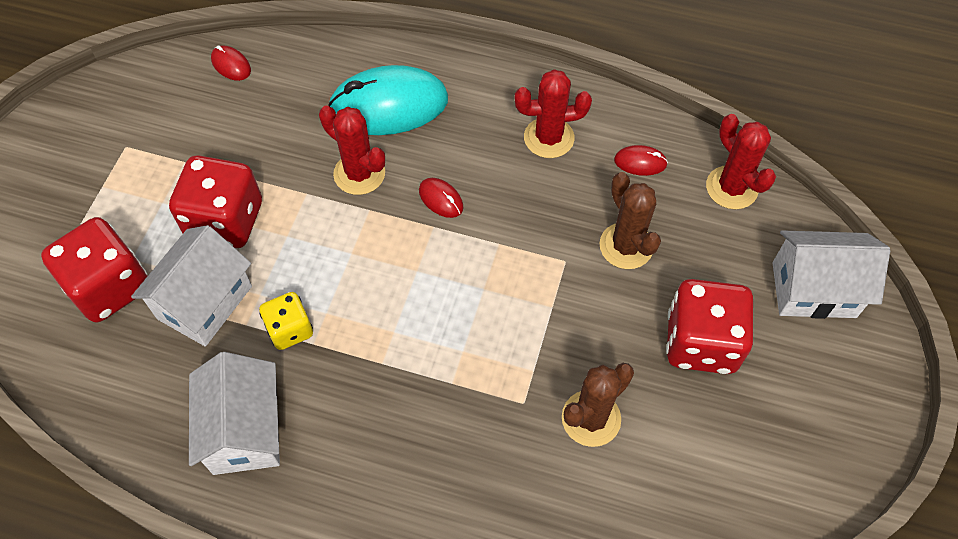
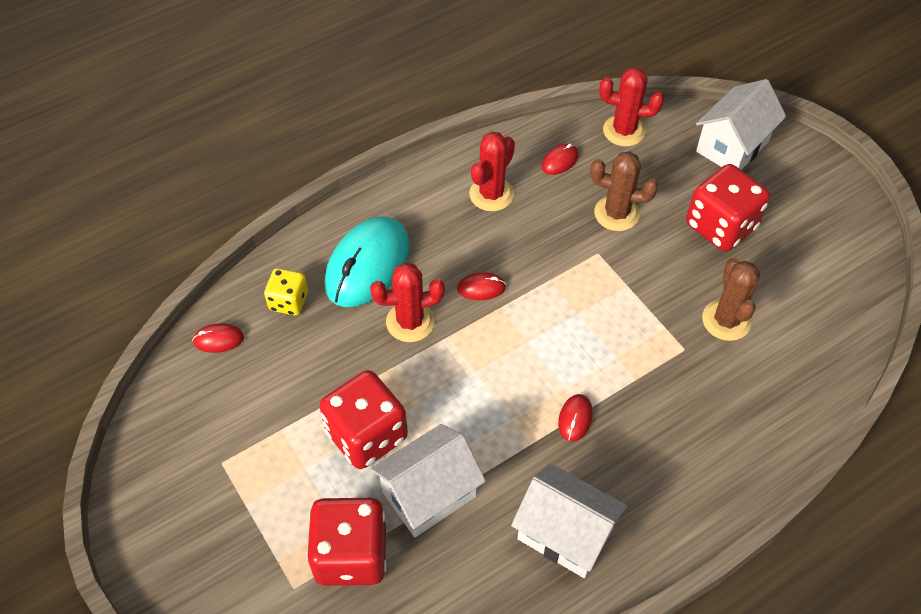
camera: 50 degrees left, 5 degrees down
white house [131,225,252,346] -> white house turned 75 degrees clockwise [371,424,486,537]
yellow dice [259,292,313,350] -> yellow dice moved to [264,268,308,315]
none -> red mouse [558,394,593,442]

